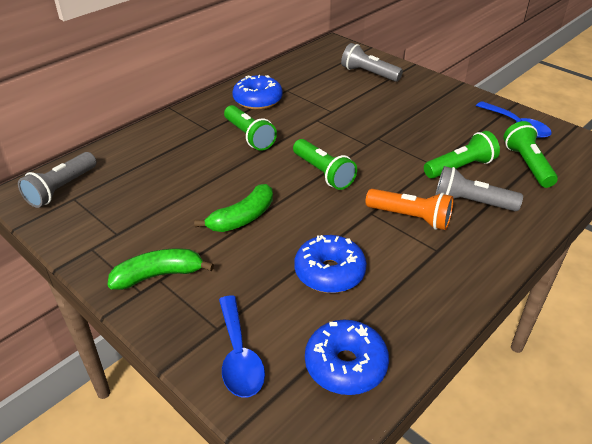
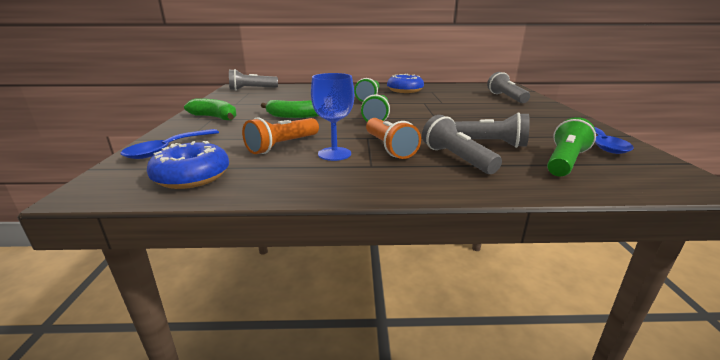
camera: 45 degrees right, 15 degrees down
blue donut [294,235,367,293] -> orange flashlight [242,117,319,154]
green flashlight [424,131,500,179] -> grey flashlight [454,112,530,148]
none -> blue goblet [311,73,354,161]

